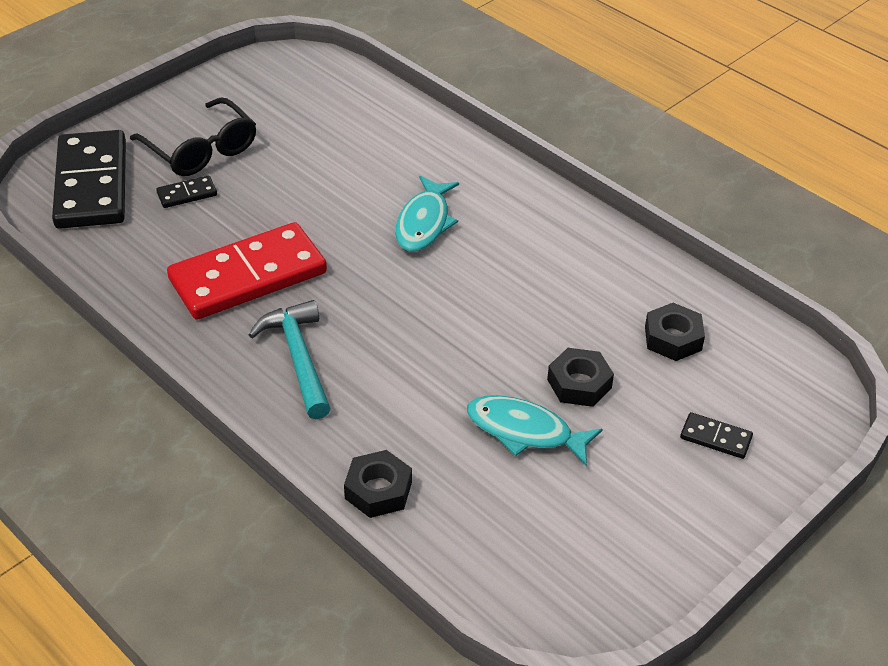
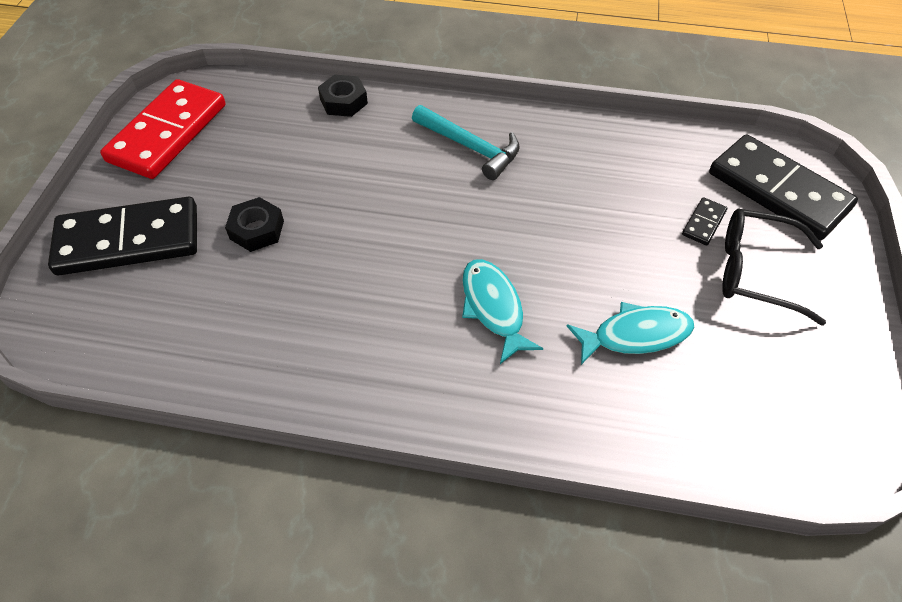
camera: 145 degrees right, 10 degrees up
red domino [167,222,327,320] -> red domino moved to [100,79,225,179]
turquoise fish [467,395,603,467] -> turquoise fish moved to [567,302,694,365]
black nut [645,303,705,361] -> none
black domino [680,412,753,459] -> black domino [48,197,197,275], size x2.43

